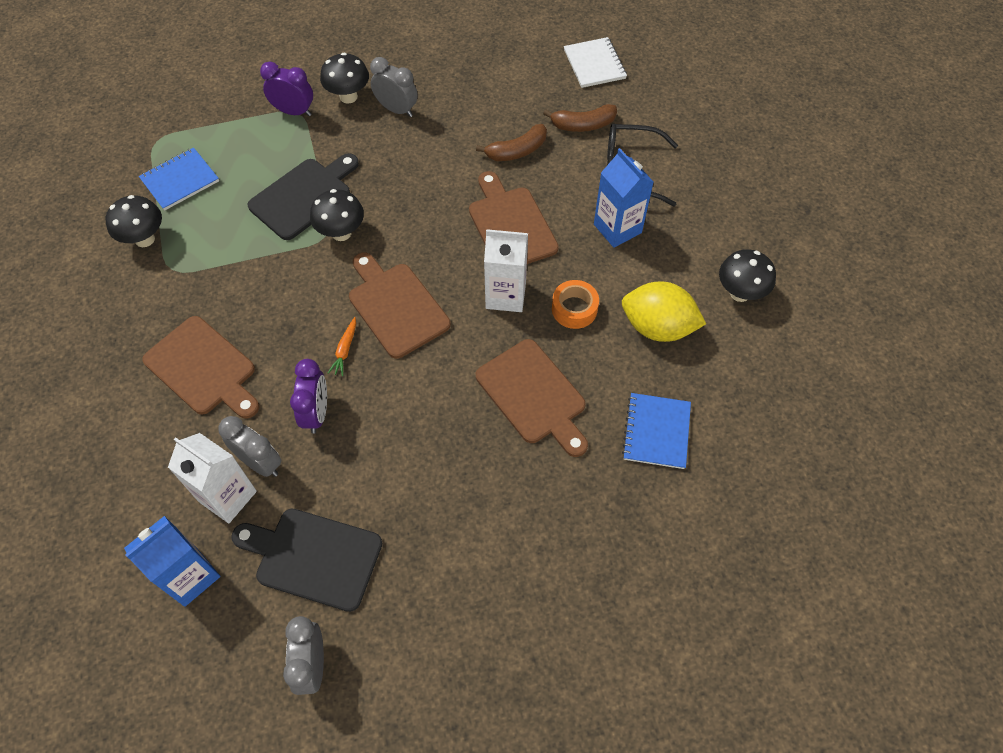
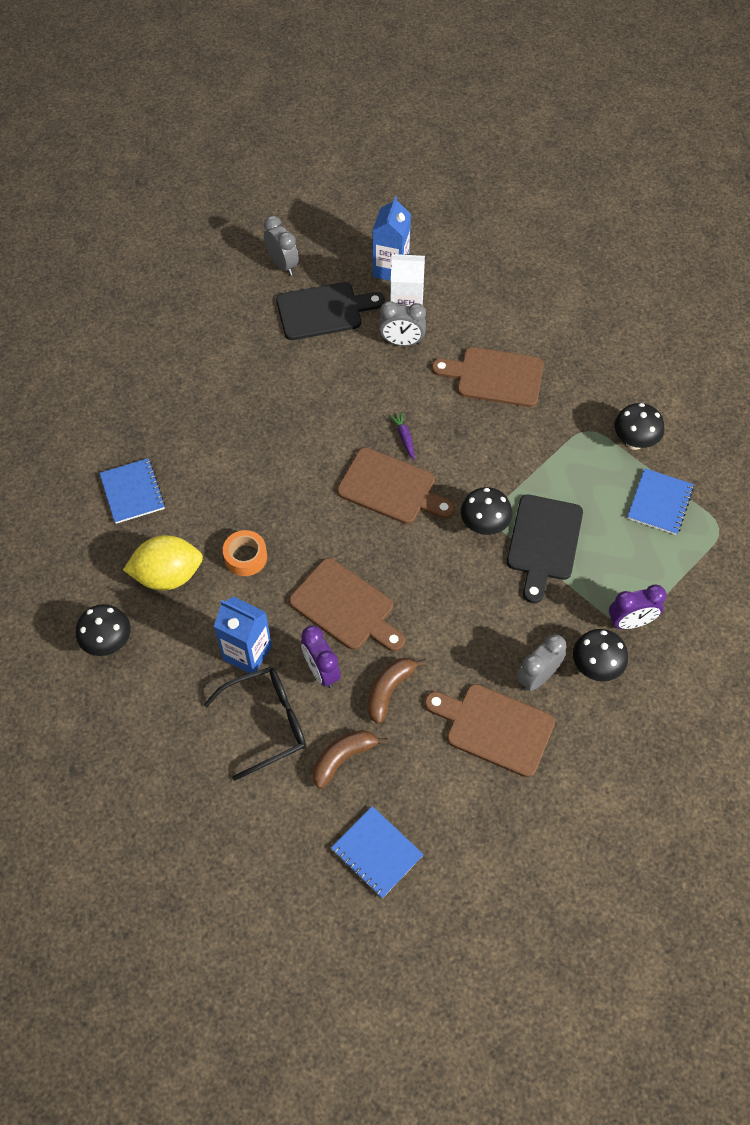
camera: 150 degrees right, 0 degrees up
purple clock [290,359,327,434] -> purple clock moved to [301,625,341,688]
orange carrot [328,317,356,376] -> purple carrot [389,412,415,460]
grey clock [370,57,418,117] -> grey clock turned 135 degrees clockwise [517,634,566,691]
brown cutting board [476,339,588,457] -> brown cutting board moved to [424,684,555,777]
white carton [484,229,528,312] -> none
white notebook [564,37,627,88] -> blue notebook [331,806,424,898]

